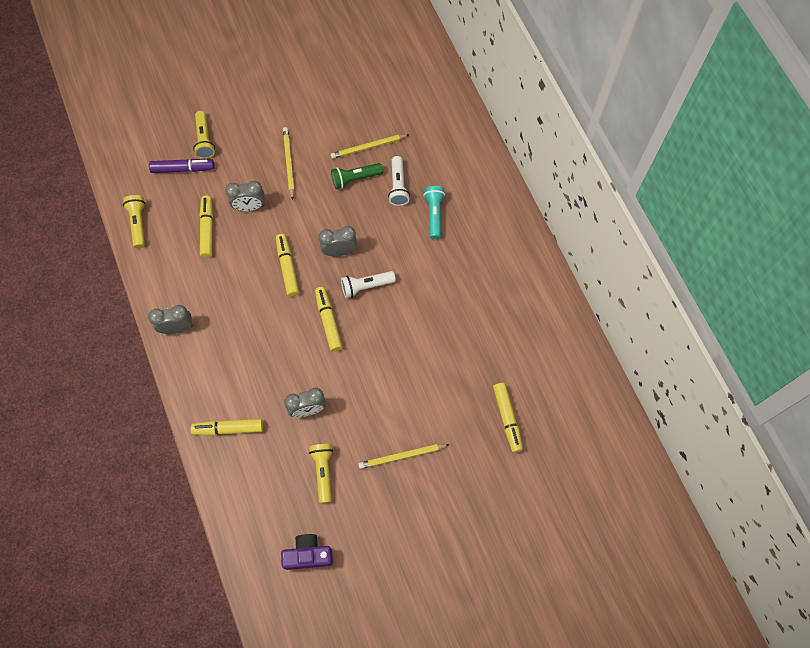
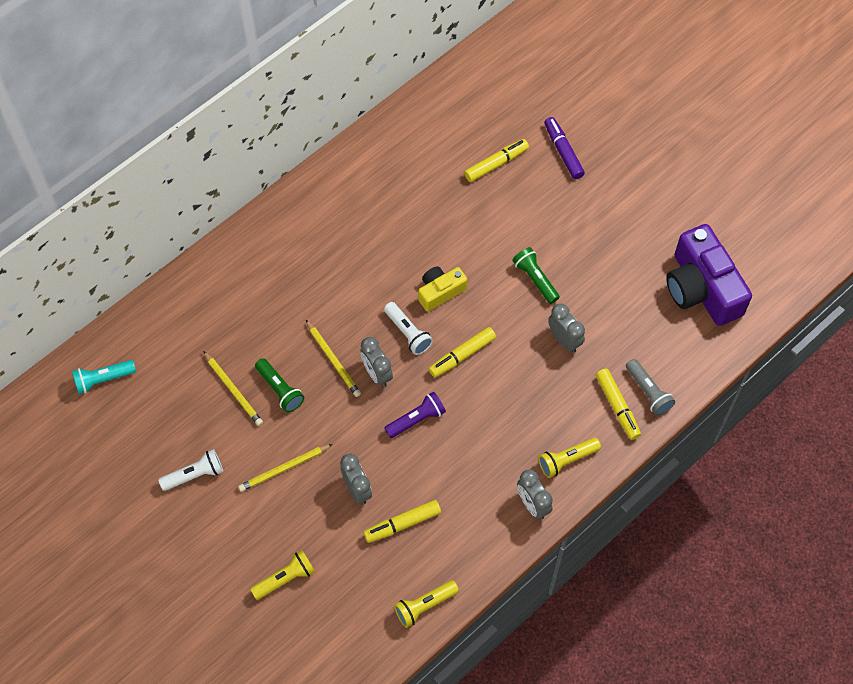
camera: 110 degrees left, 5 degrees down
purple marker [149,159,214,173] -> purple marker moved to [544,117,585,179]
yellow marker [276,234,299,297] -> purple flashlight [384,391,446,438]
purple camera [281,534,333,570] -> purple camera [666,224,752,326], size x1.88
yellow flashlight [309,444,333,503] -> yellow flashlight moved to [538,438,601,478]
yellow pencil [358,444,450,469] -> yellow pencil moved to [306,320,361,397]
white flashlight [388,156,410,206] -> white flashlight moved to [158,449,223,491]
turquoise flashlight [424,186,445,239] -> turquoise flashlight moved to [72,360,136,394]
none -> yellow camera [418,266,467,312]
none -> green flashlight [512,247,560,304]
none -> grey flashlight [626,359,675,416]

